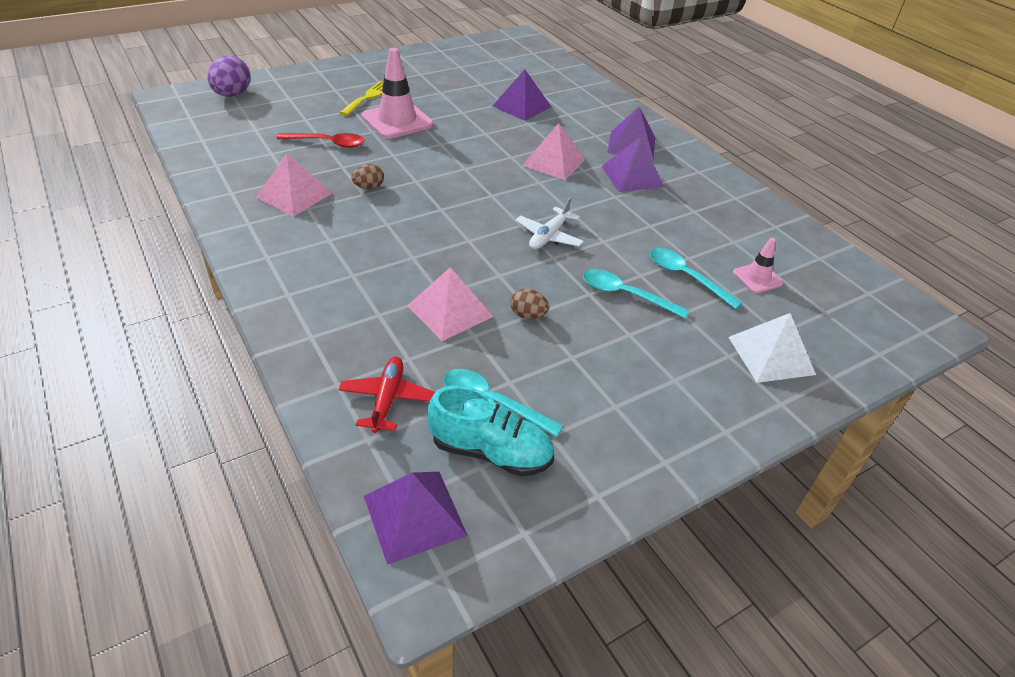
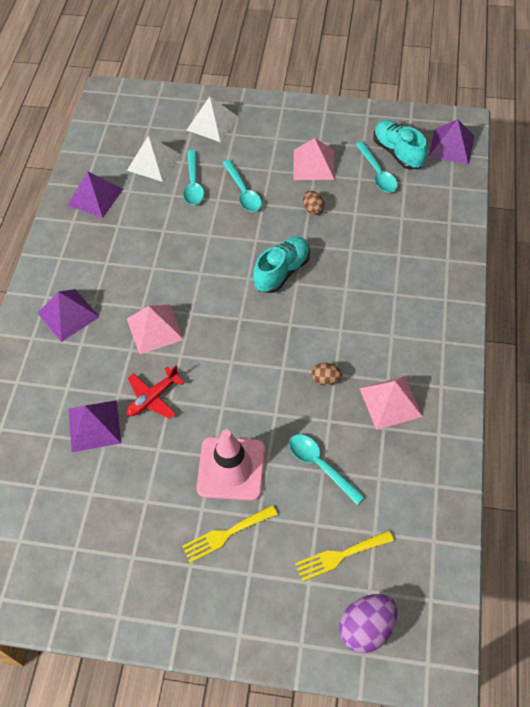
camera: 135 degrees left, 15 degrees up
red spoon [276,133,365,148] -> turquoise spoon [289,434,364,505]
red plane [339,357,435,433] -> red plane moved to [127,366,185,419]
pink pyramid [407,267,494,341] -> pink pyramid moved to [294,138,335,180]
white plane [515,197,584,249] -> none
purple pyramid [601,137,664,192] -> purple pyramid moved to [67,171,123,218]
pink traffic cone [733,238,783,293] -> white pyramid [127,136,180,182]
none -> turquoise shoe [253,237,310,293]
none -> yellow fork [295,530,394,581]

